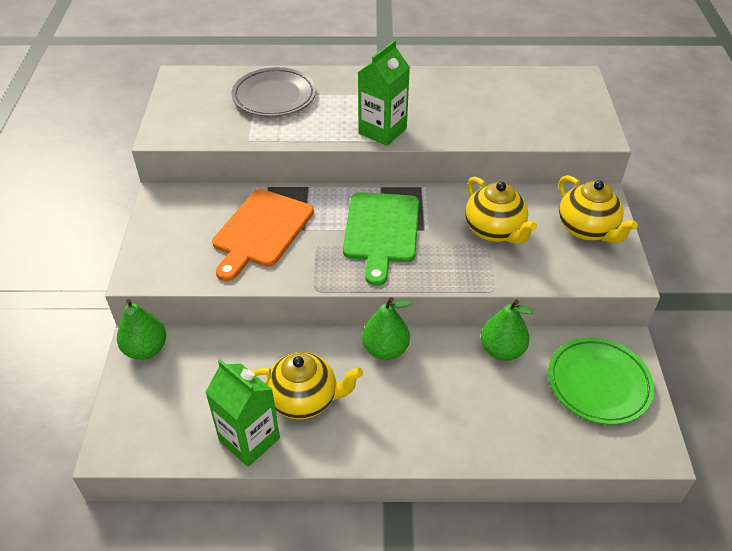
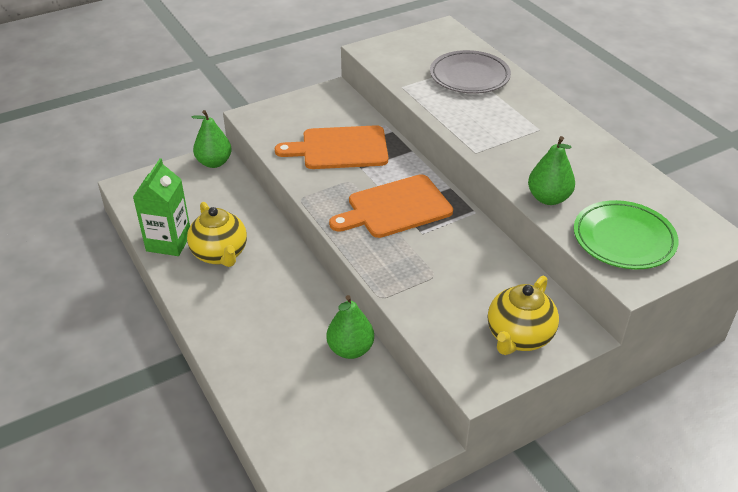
camera: 60 degrees right, 5 degrees down
green cutting board [343,192,419,286] -> orange cutting board [329,174,453,238]
green carton [358,40,410,146] -> none
green pear [362,297,412,360] -> green pear moved to [528,136,575,205]
yellow teapot [465,176,537,244] -> none
green plate [548,338,655,425] -> green plate moved to [574,200,679,269]

